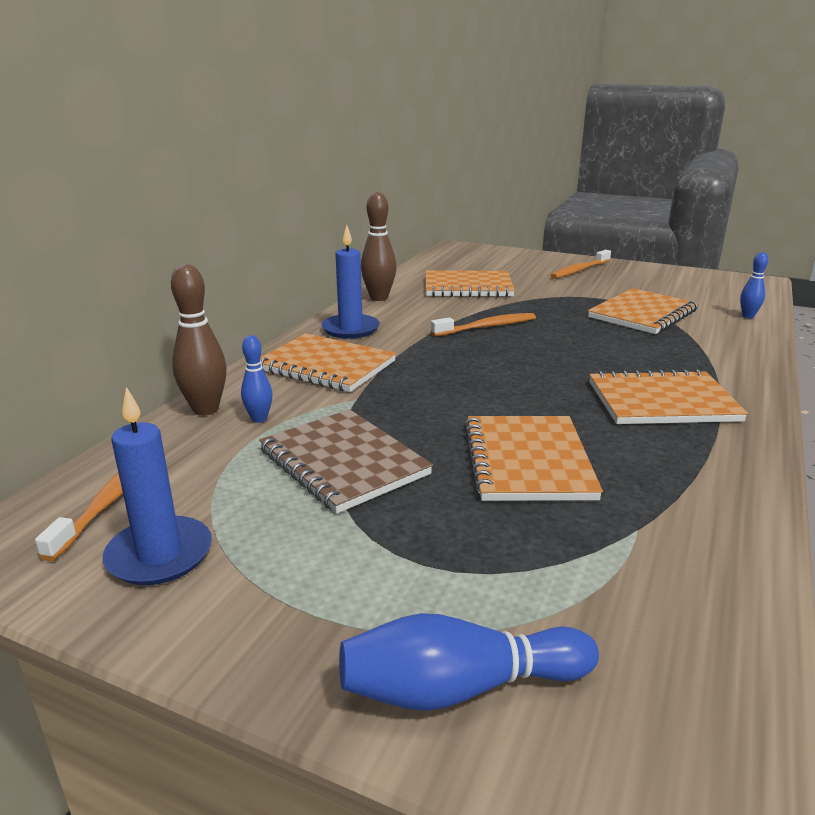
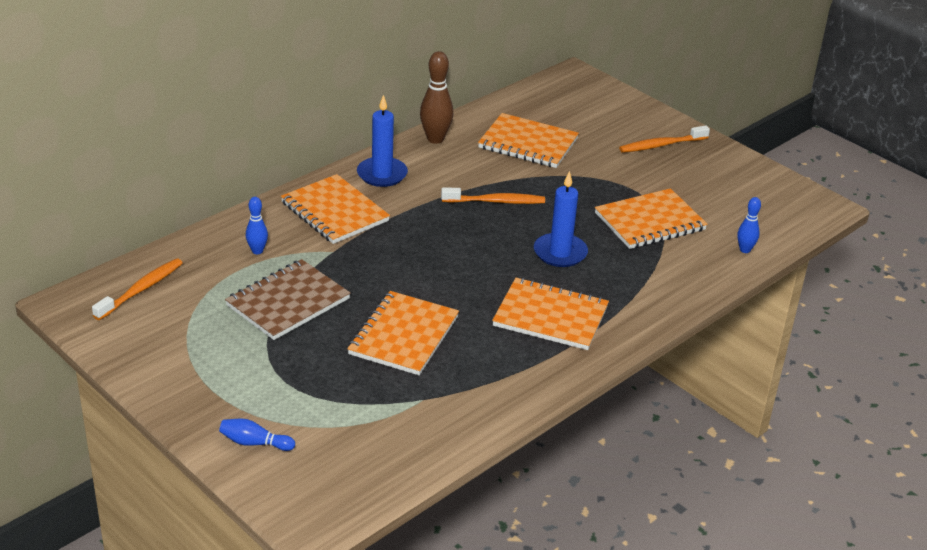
camera: 20 degrees right, 10 degrees up
blue candle [103,387,212,585] -> blue candle moved to [534,171,588,267]
brown bowling pin [171,264,227,416] -> none
brown notebook [259,409,433,514] -> brown notebook turned 60 degrees clockwise [225,259,351,340]
blue bowling pin [339,613,599,711] -> blue bowling pin [219,418,295,451], size x0.59

